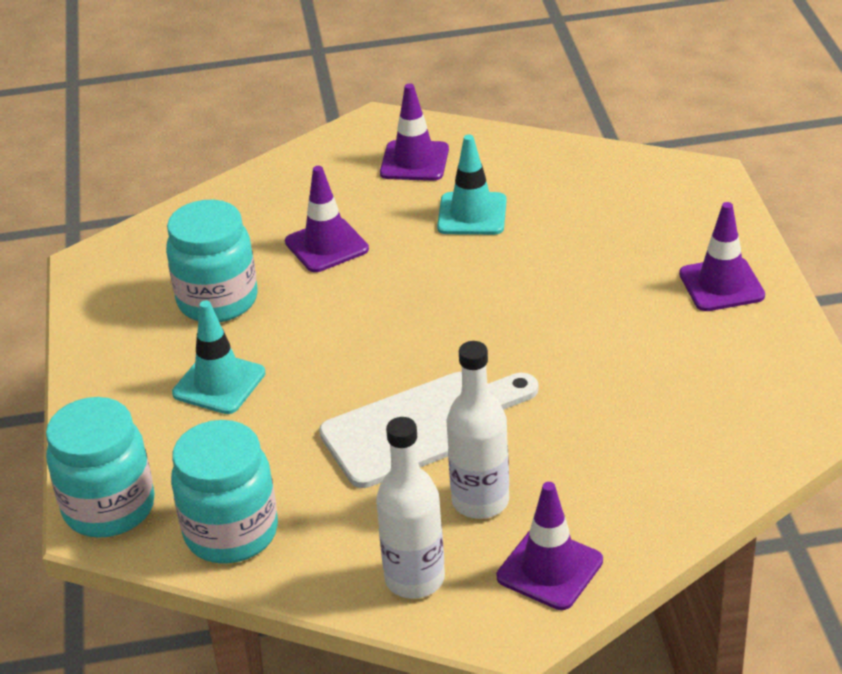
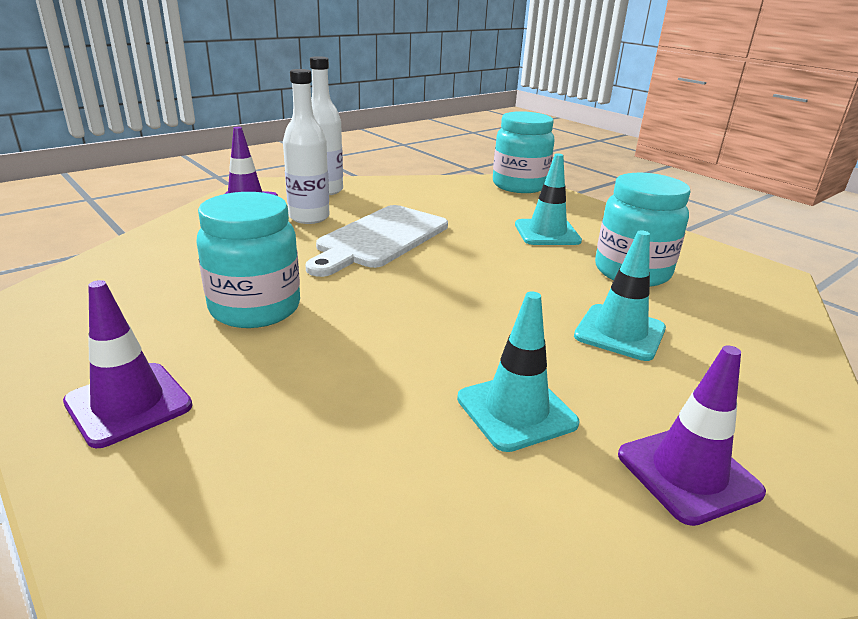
camera: 145 degrees right, 10 degrees down
turquoise jar [171,420,278,564] -> turquoise jar moved to [196,192,300,328]
purple traffic cone [285,166,369,272] -> turquoise traffic cone [574,231,666,361]

